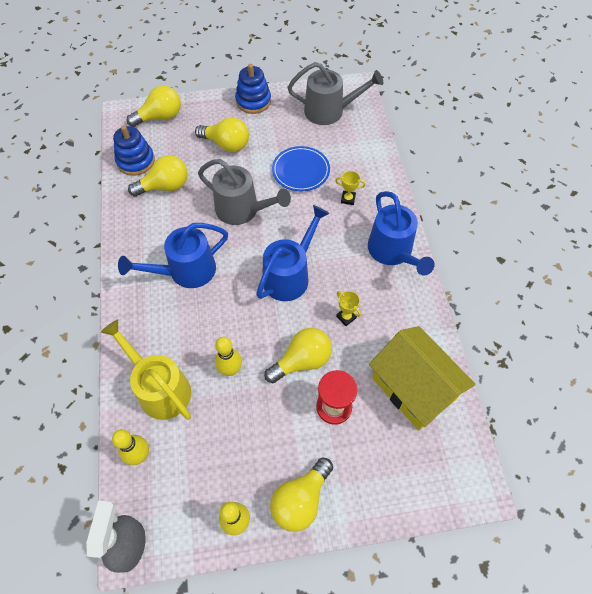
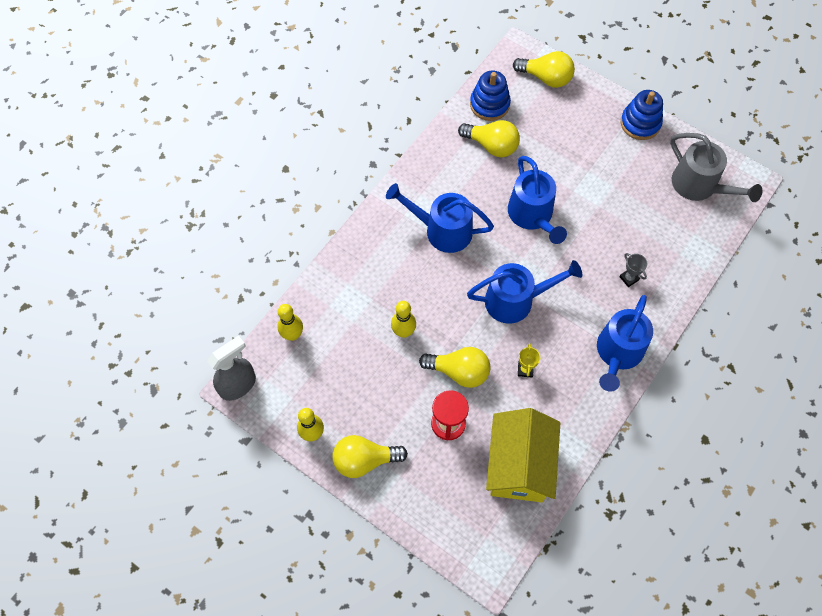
camera: 45 degrees right, 5 degrees up
yellow watering can [101,319,191,420] -> none
yellow light bulb [195,117,249,152] -> none
grey watering can [198,159,291,225] -> blue watering can [508,156,567,244]
blue plate [272,146,330,191] -> none
yellow trophy [335,171,366,205] -> grey trophy [619,253,647,287]

